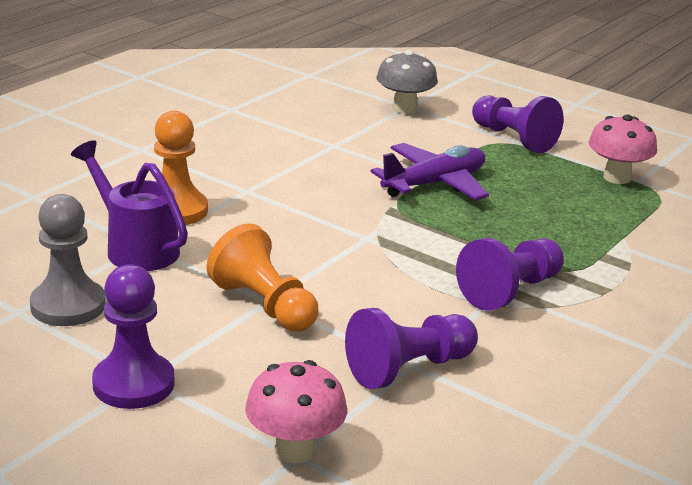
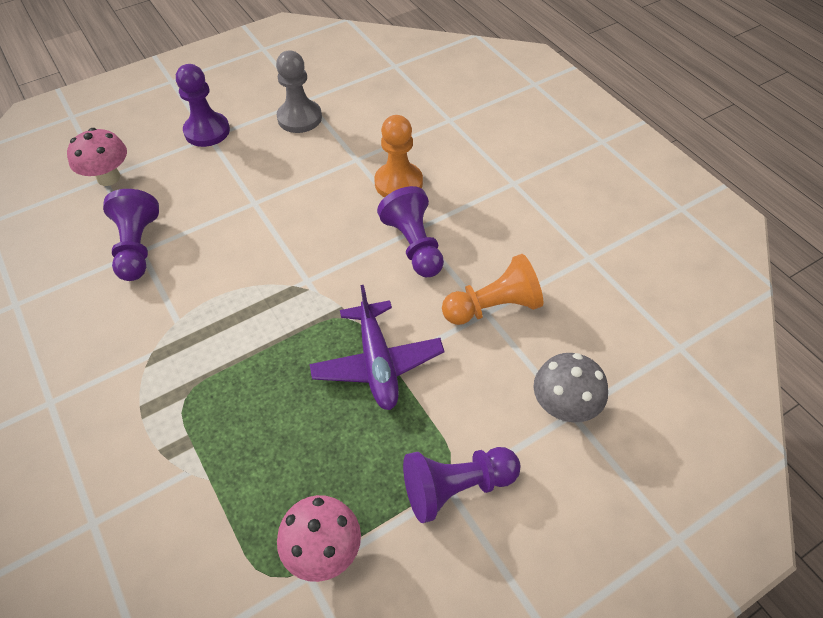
camera: 115 degrees right, 25 degrees up
purple watering can [71,140,188,271] -> none
orange pawn [206,223,319,332] -> orange pawn moved to [442,254,543,325]
purple pawn [456,238,564,311] -> purple pawn moved to [377,186,444,277]

